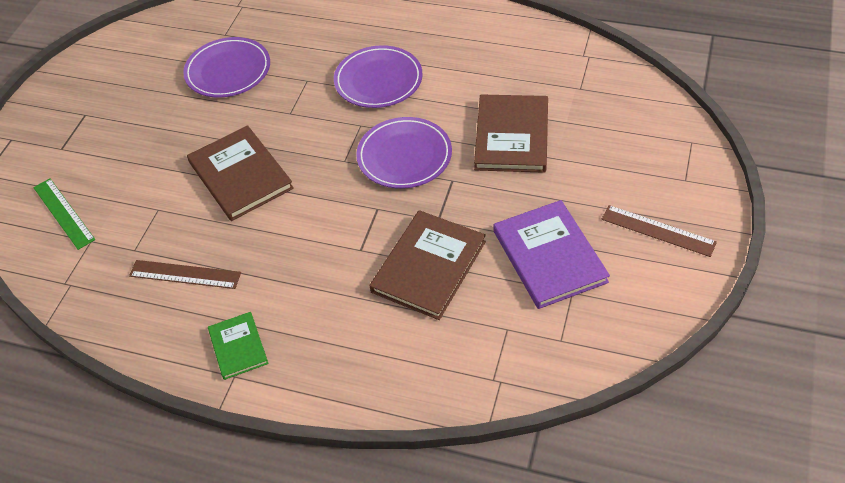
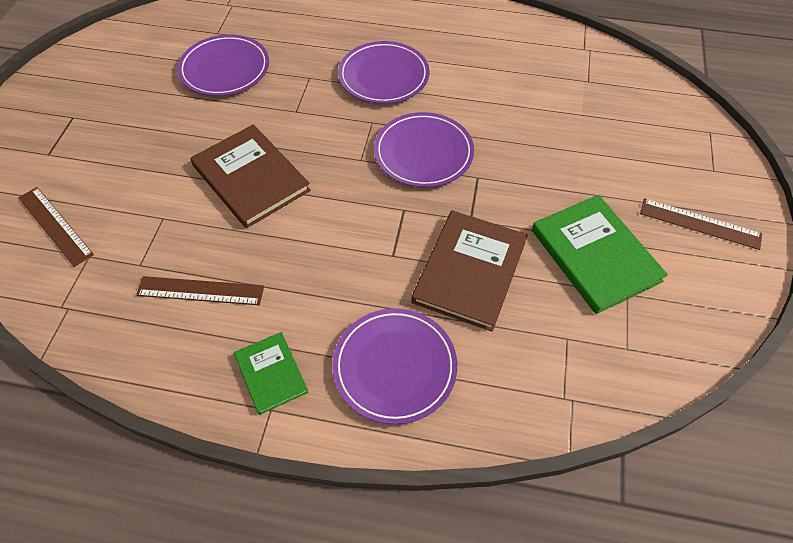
camera: 10 degrees left, 5 degrees up
green ruler [33,178,95,250] -> brown ruler [18,187,94,267]
brown book [474,95,548,173] -> none
purple book [493,200,610,309] -> green book [532,195,668,314]
none -> purple plate [332,308,457,424]

